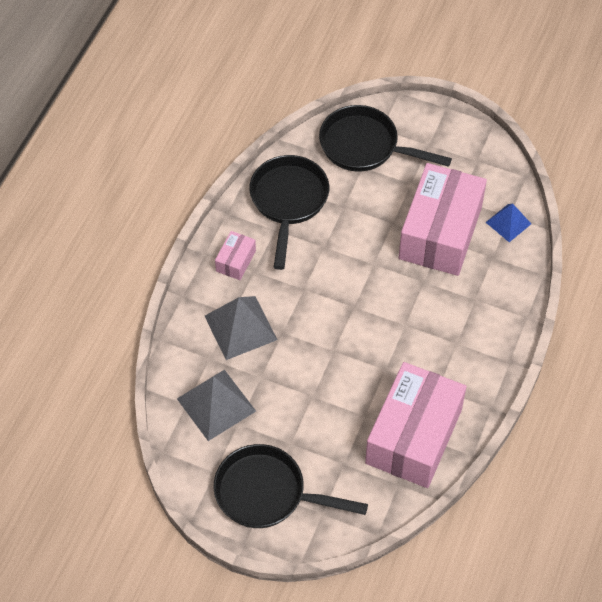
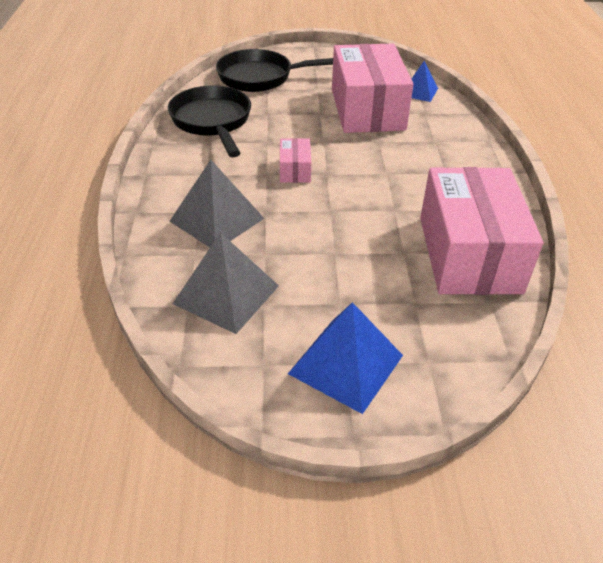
camera: 25 degrees left, 15 degrees down
black pan [214,444,368,528] -> blue pyramid [288,302,403,414]
pink box [215,231,256,280] -> pink box moved to [280,138,311,183]

